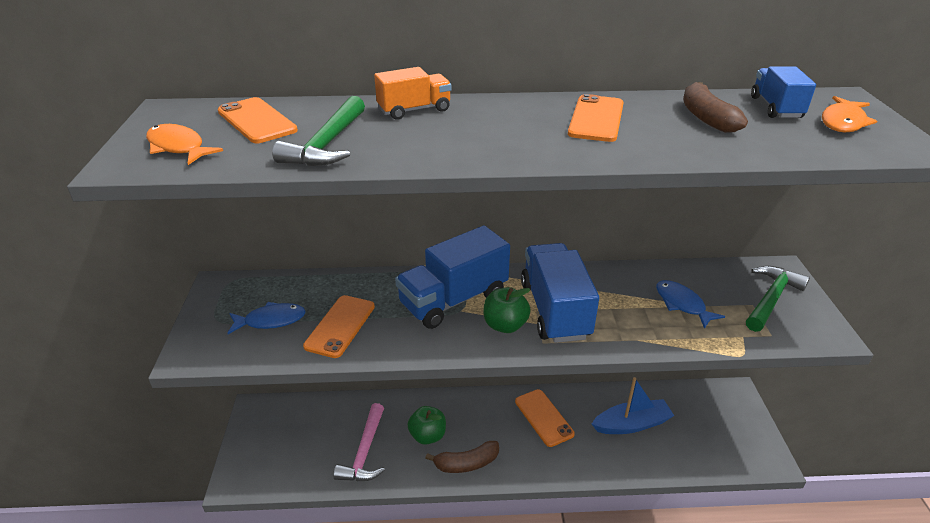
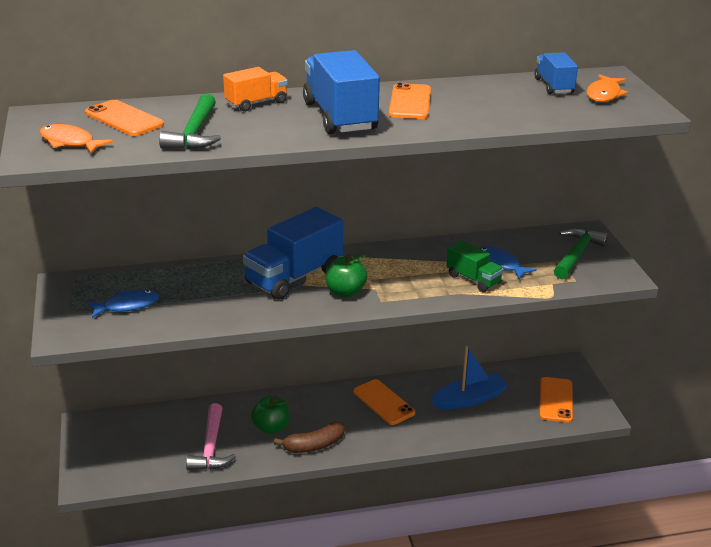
camera: 10 degrees left, 5 degrees down
orange phone [303,295,375,358] -> orange phone moved to [540,377,573,423]
blue truck [521,243,599,343] -> blue truck moved to [303,50,380,134]
brown banana [683,82,748,133] -> none
none -> green truck [447,240,504,292]

